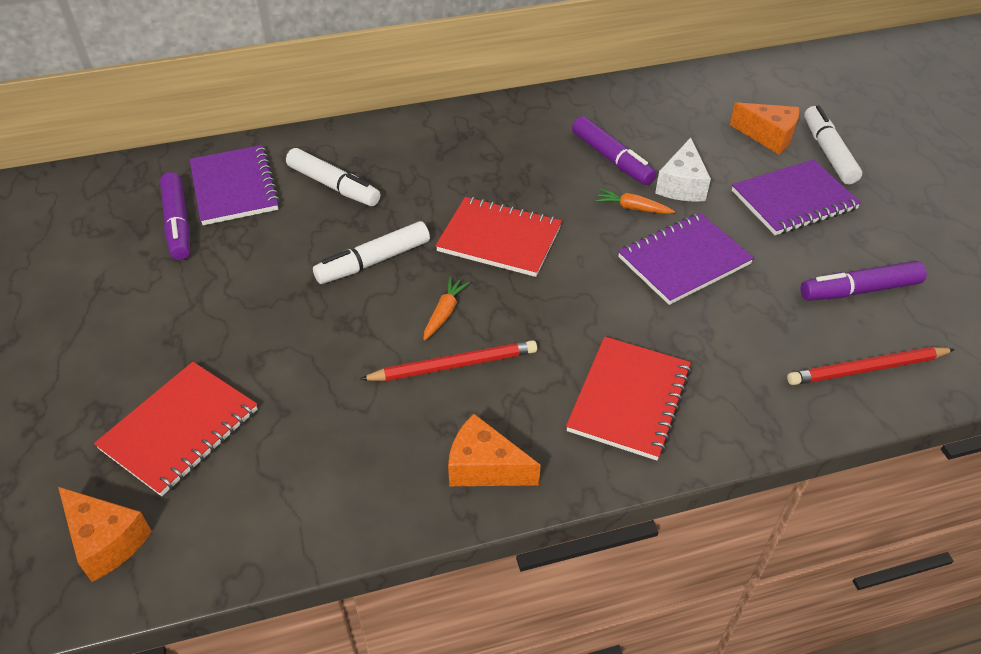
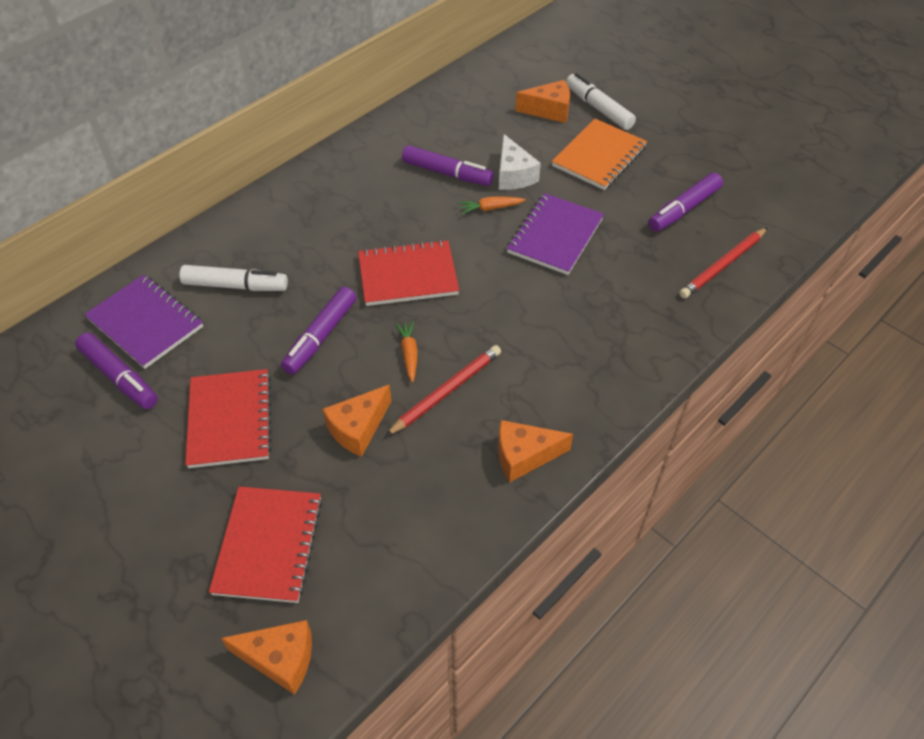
camera: 30 degrees left, 5 degrees up
white marker [313,221,430,284] -> purple marker [281,287,356,375]
red notebook [566,337,691,460] -> red notebook moved to [185,369,272,468]
purple notebook [732,159,861,235] -> orange notebook [552,119,647,190]
none -> orange cheese [322,384,391,457]

